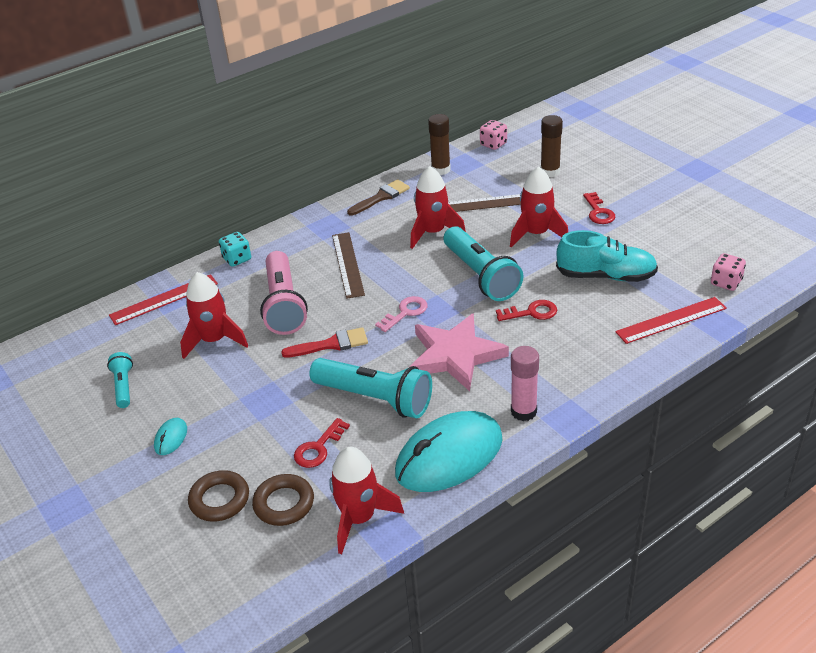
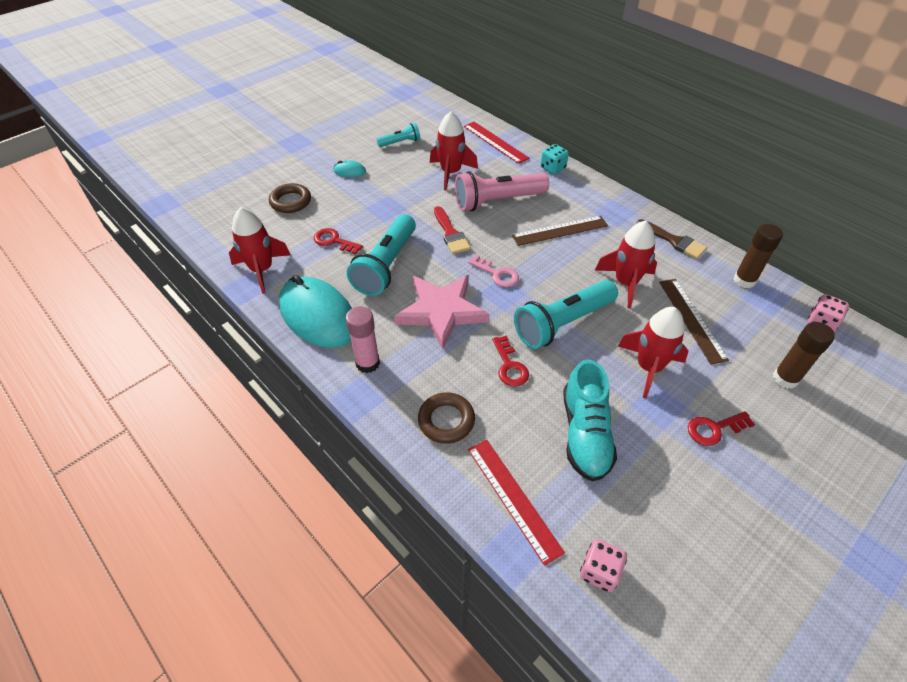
camera: 80 degrees right, 10 degrees up
brown ring [252,474,314,526] -> brown ring moved to [418,392,475,444]

